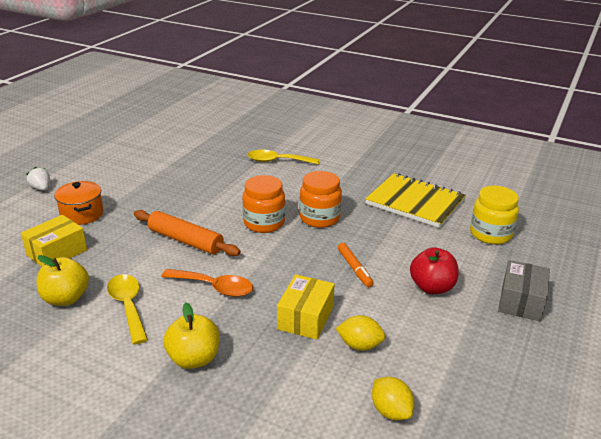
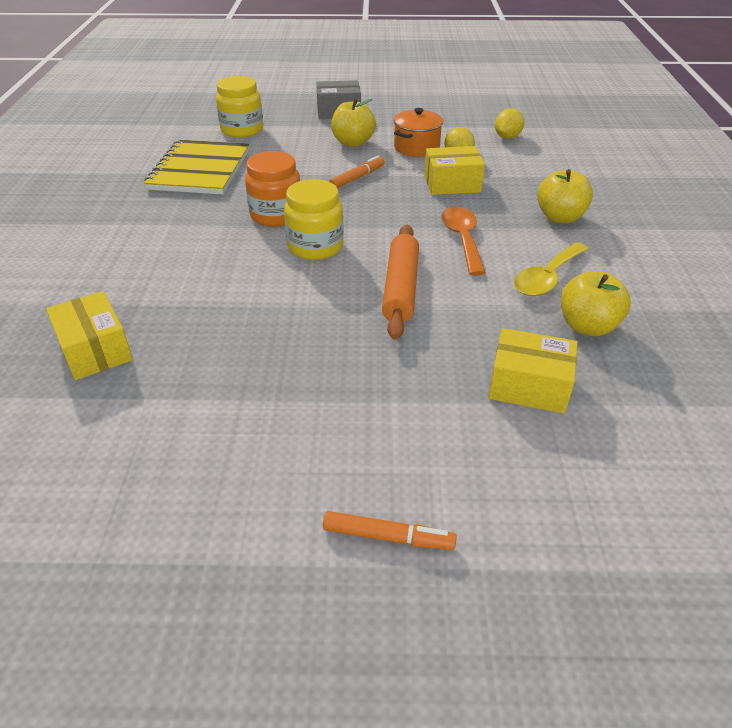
camera: 115 degrees left, 10 degrees up
white strawberry [26,167,50,191] -> orange marker [323,511,457,550]
orange pot [54,181,103,225] -> orange pot moved to [394,108,443,157]
orange jar [242,175,285,233] -> yellow jar [284,179,344,260]
yellow spoon [247,150,320,165] -> none
red apple [410,247,458,294] -> yellow apple [331,99,376,147]
none -> yellow box [46,291,133,380]

